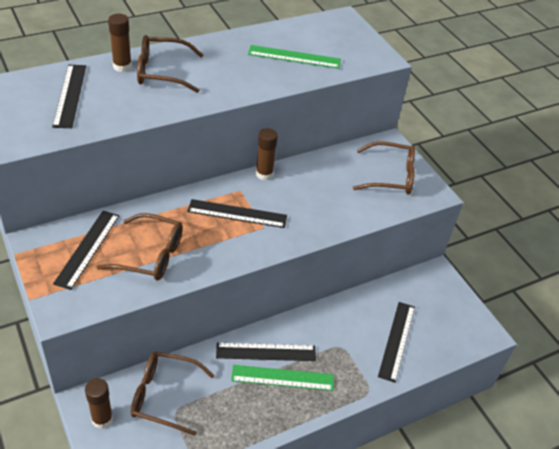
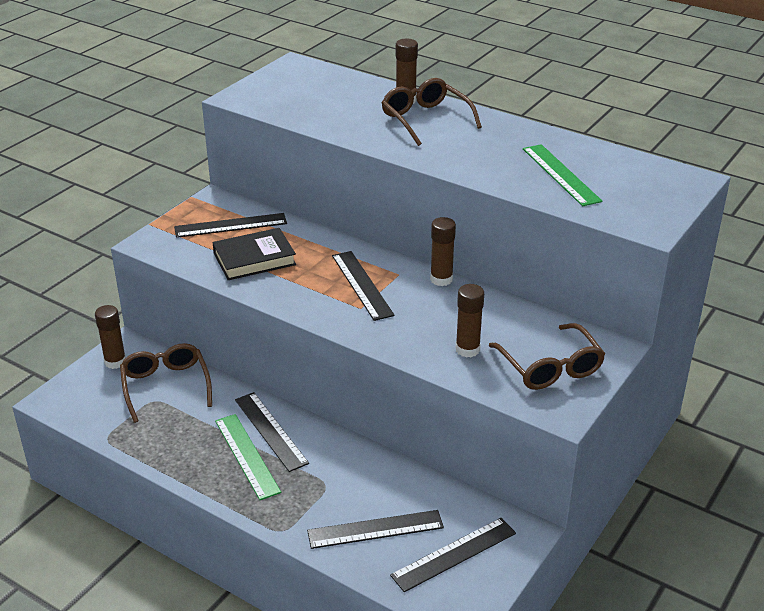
camera: 65 degrees right, 10 degrees down
black ruler [52,65,86,128] -> black ruler moved to [390,518,516,592]
brown glasses [97,213,183,280] -> black book [212,228,296,280]
none -> brown glue stick [456,284,484,358]

